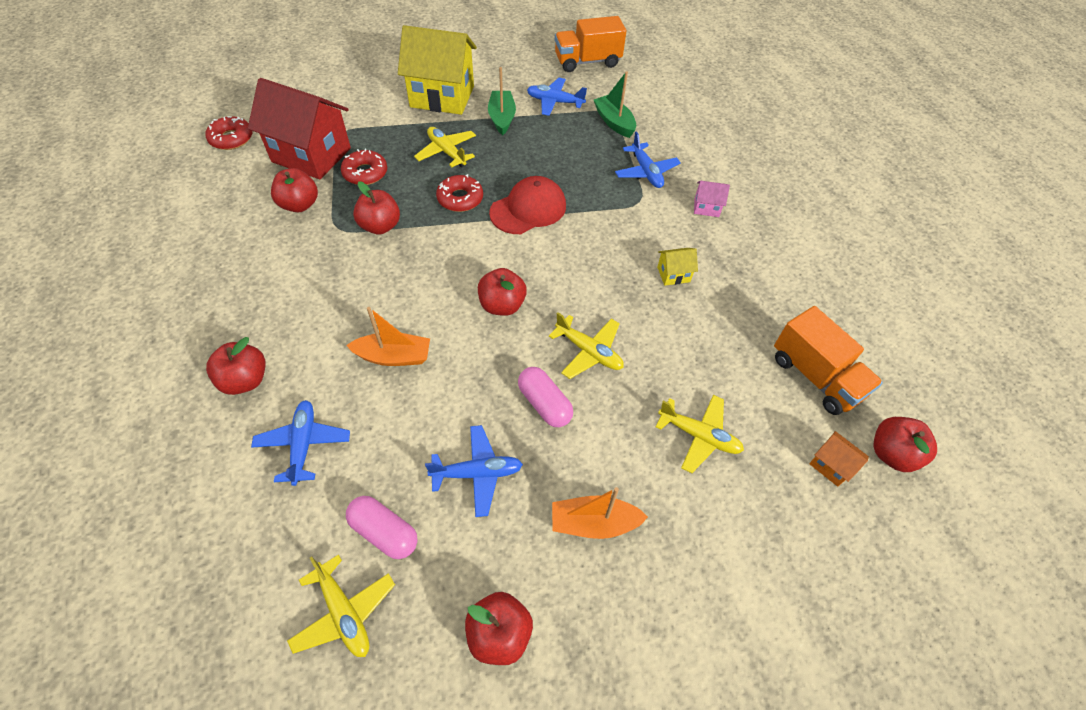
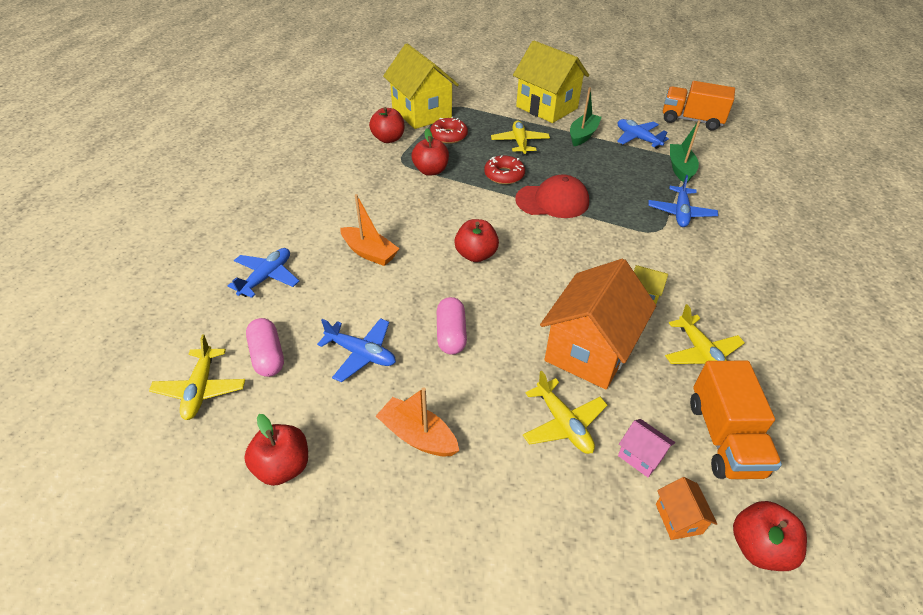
camera: 35 degrees right, 10 degrees down
red donut [206,116,253,150] -> none
red apple [206,337,266,395] -> none
red house [248,78,351,179] -> yellow house [383,43,459,129]
yellow plane [549,312,624,379] -> yellow plane moved to [665,304,745,364]
pink house [694,181,730,217] -> pink house moved to [618,419,675,477]
none -> orange house [540,259,656,389]

